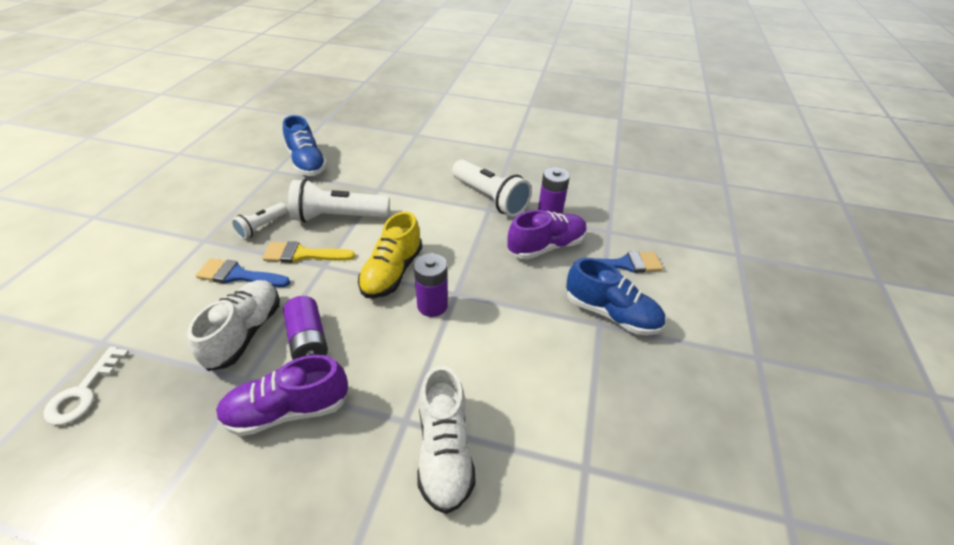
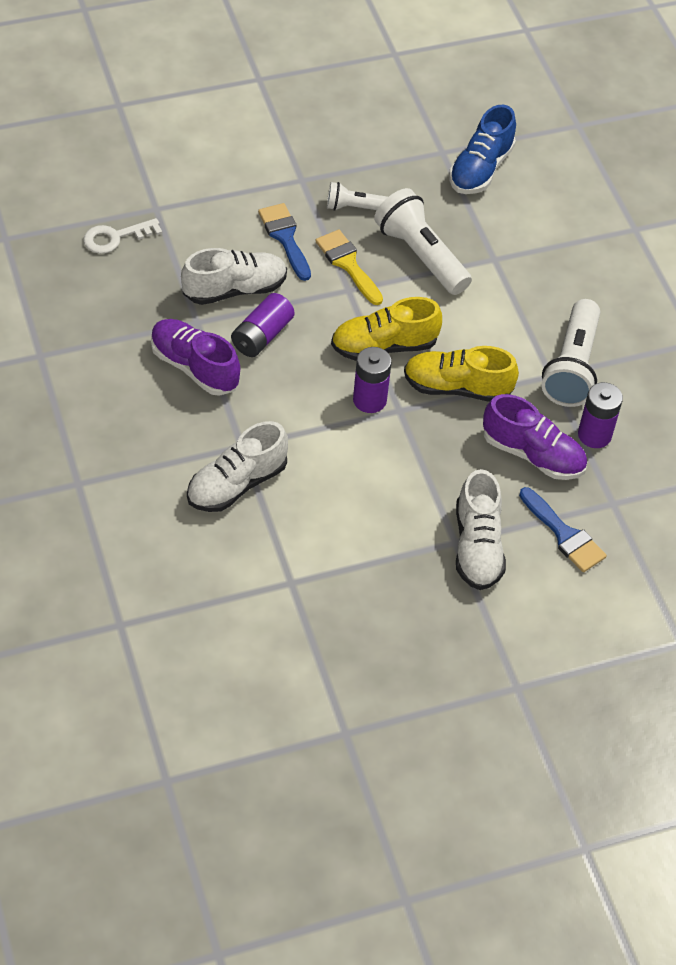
camera: 55 degrees right, 10 degrees up
blue shoe [566,258,665,335] -> white shoe [456,469,506,590]
none -> yellow shoe [404,346,519,402]

